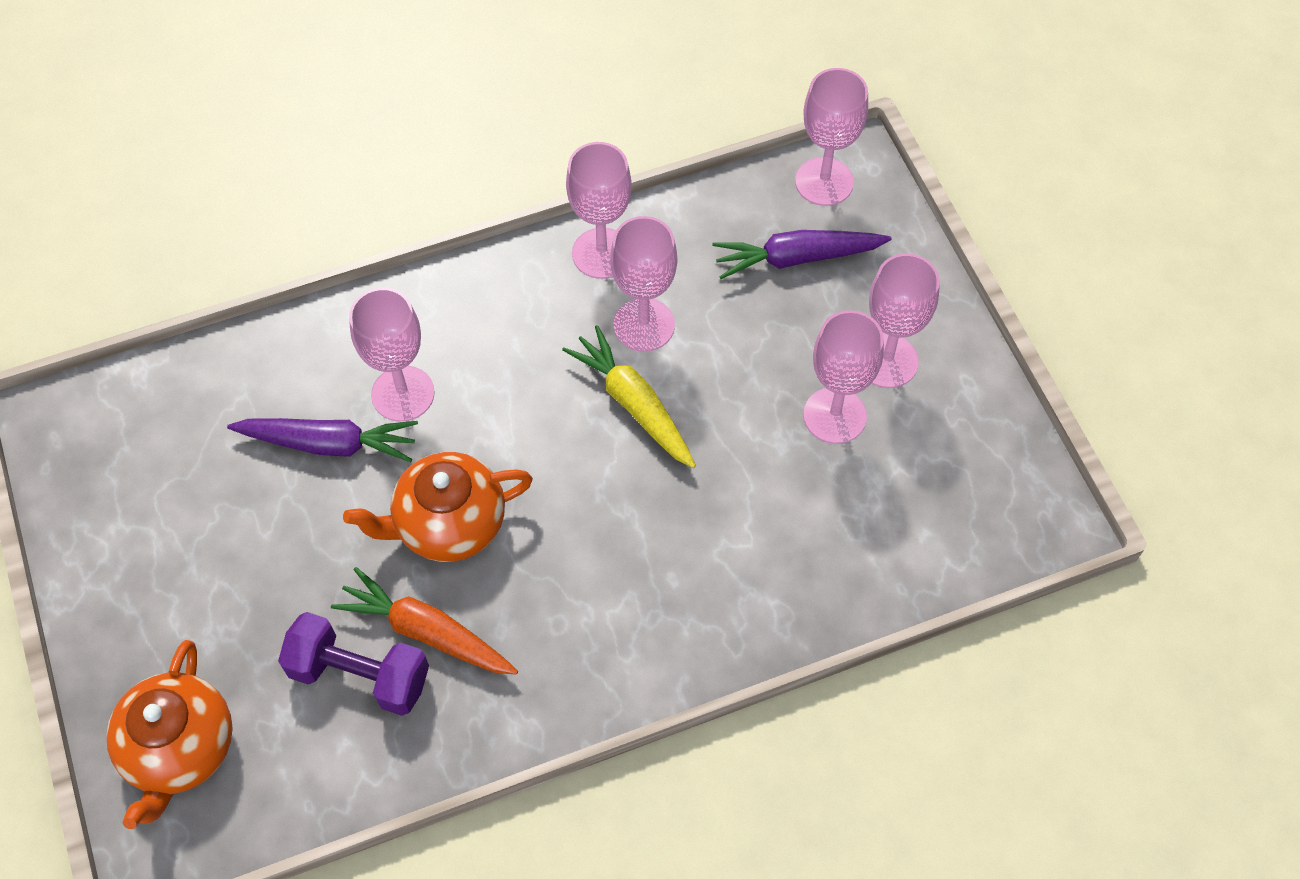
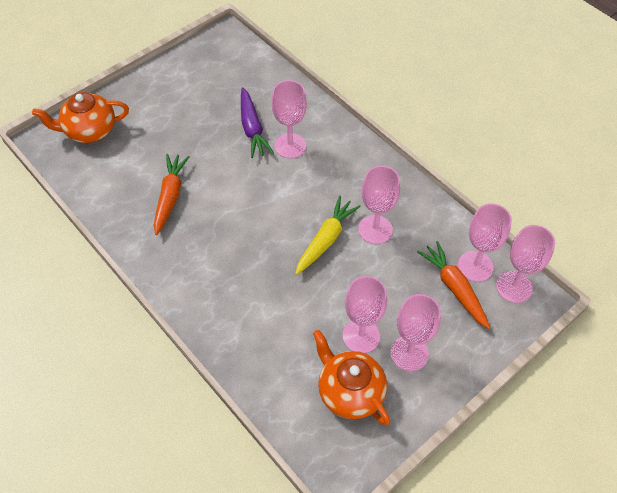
camera: 70 degrees right, 5 degrees down
purple dumbbell [278,612,429,716] -> none
orange teapot [343,452,533,562] -> orange teapot moved to [313,330,390,425]
pink goblet [566,142,632,279] -> pink goblet moved to [458,203,512,282]
purple carrot [712,230,891,279] -> orange carrot [417,241,490,329]

